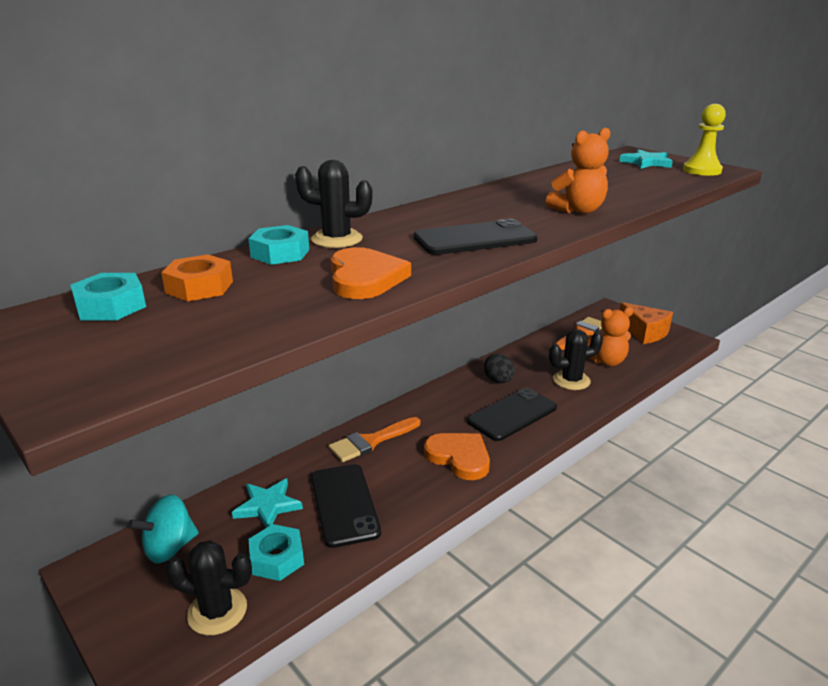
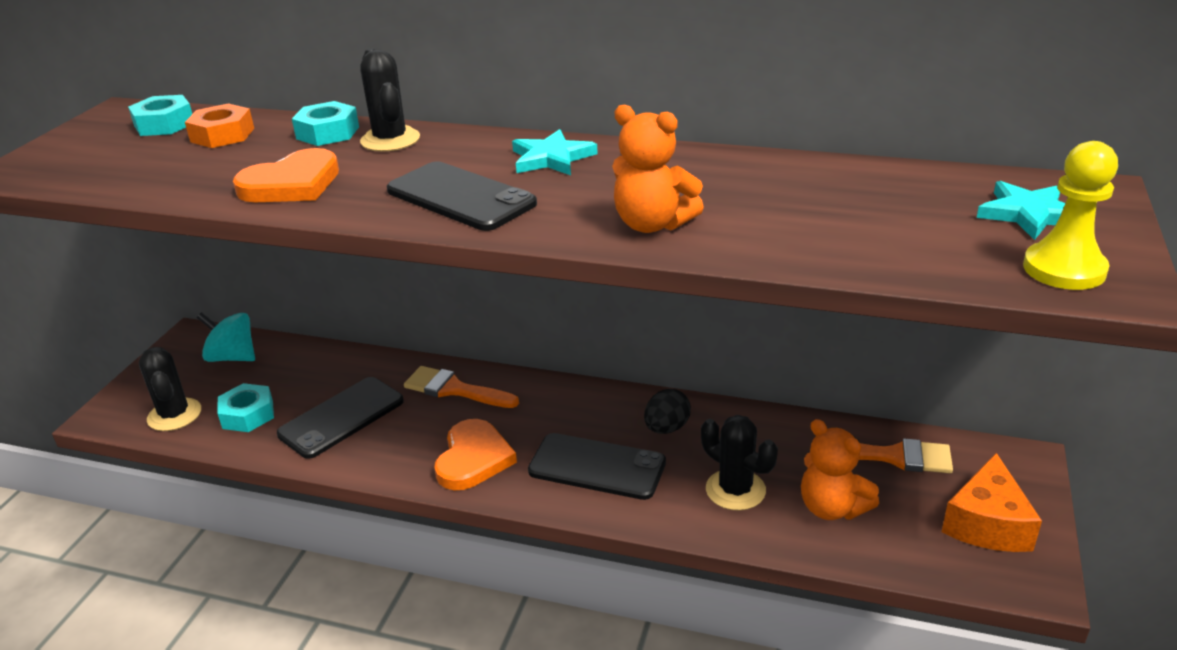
camera: 60 degrees right, 5 degrees up
turquoise star [232,479,303,528] -> turquoise star moved to [512,129,598,175]

